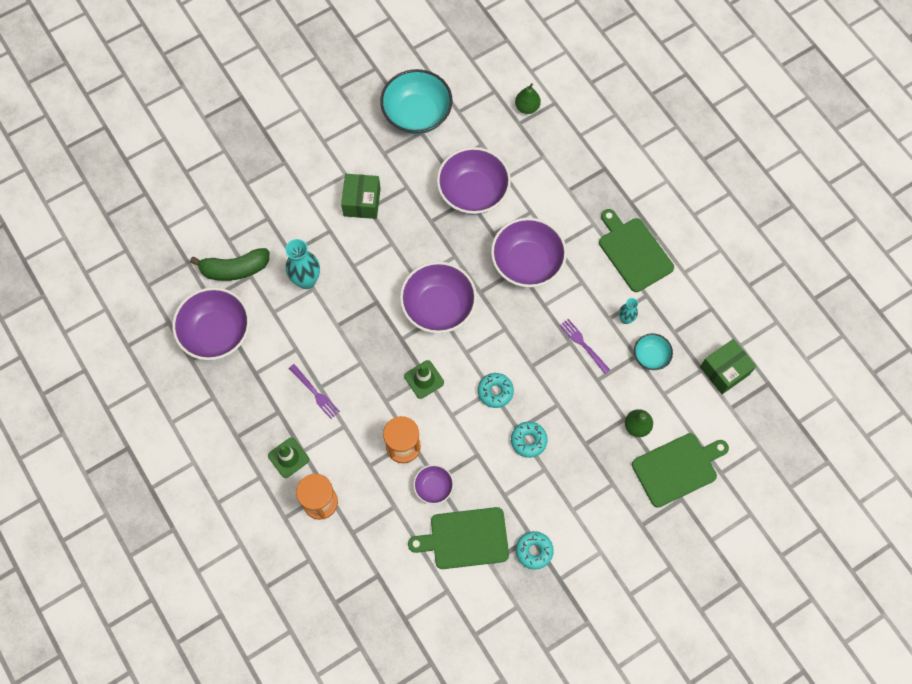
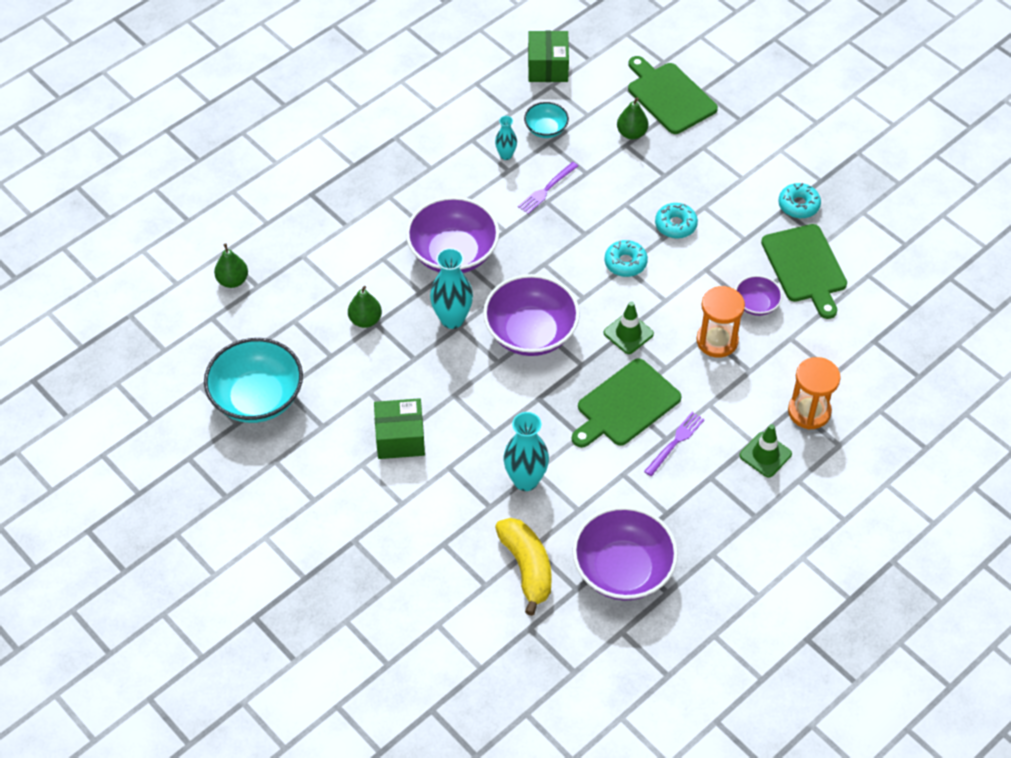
camera: 100 degrees left, 15 degrees down
green banana [190,248,269,281] -> yellow banana [495,518,552,616]
purple bowl [437,147,511,215] -> green pear [348,286,382,328]
green cutting board [599,209,674,292] -> green cutting board moved to [572,358,682,448]
green box [700,339,756,394] -> green box turned 45 degrees clockwise [528,31,569,82]
none -> turquoise vase [430,248,473,329]

